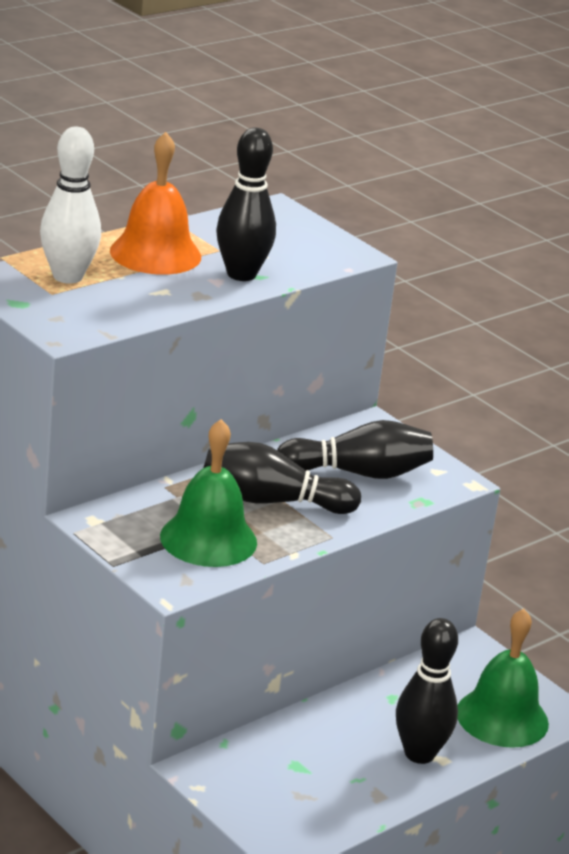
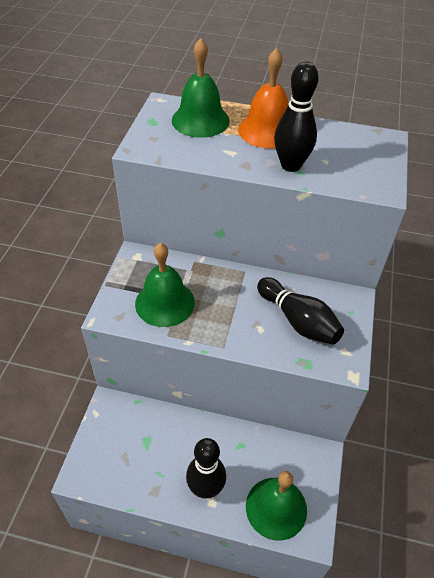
camera: 55 degrees right, 20 degrees up
white bowling pin [40,127,101,283] -> green bell [172,38,230,138]
black bowling pin [204,442,361,514] -> none

